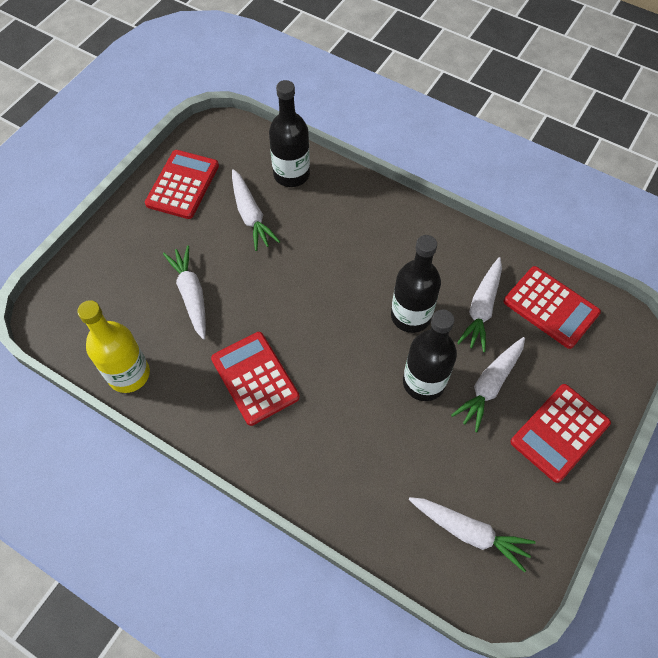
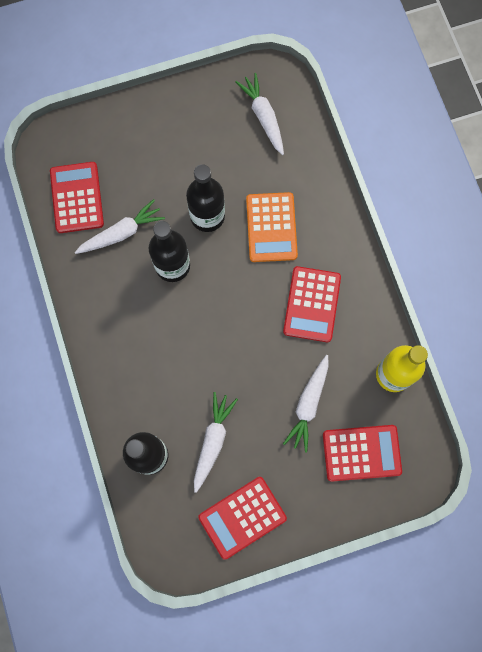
camera: 140 degrees left, 15 degrees up
white carrot [451,337,525,432] -> none
red calculator [511,384,611,483] -> red calculator moved to [323,425,402,482]
none -> orange calculator [246,192,298,262]

